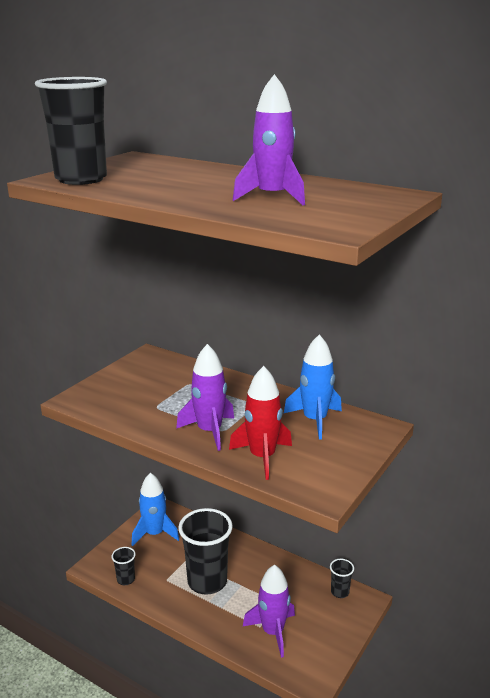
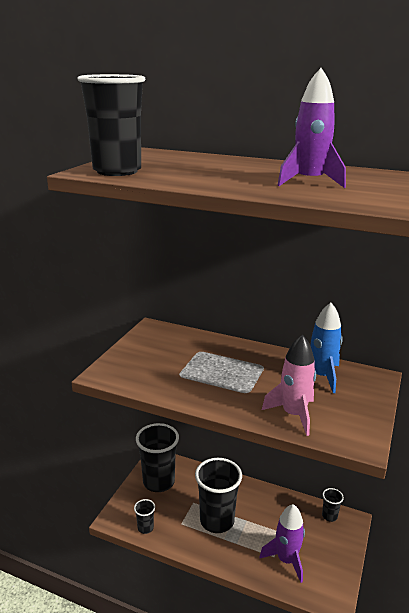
camera: 10 degrees left, 0 degrees up
blue rocket [131,473,179,546] -> black cup [136,423,179,492]
purple rocket [176,344,234,451] -> none
red rocket [229,366,292,480] -> pink rocket [262,334,316,436]

